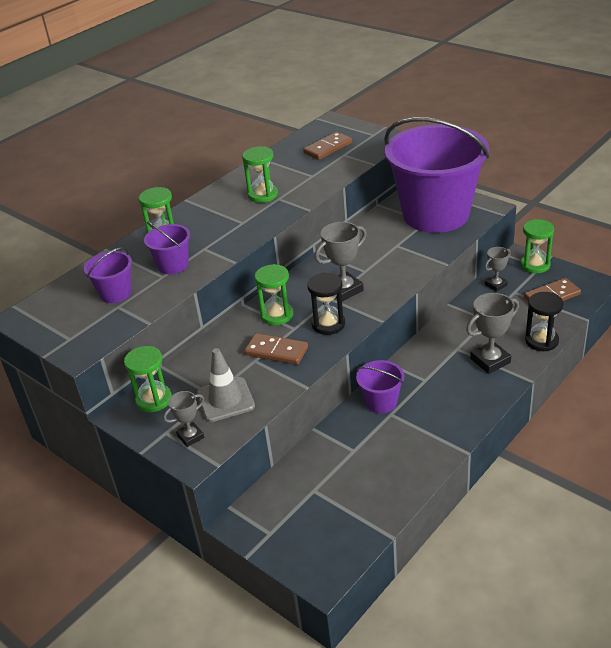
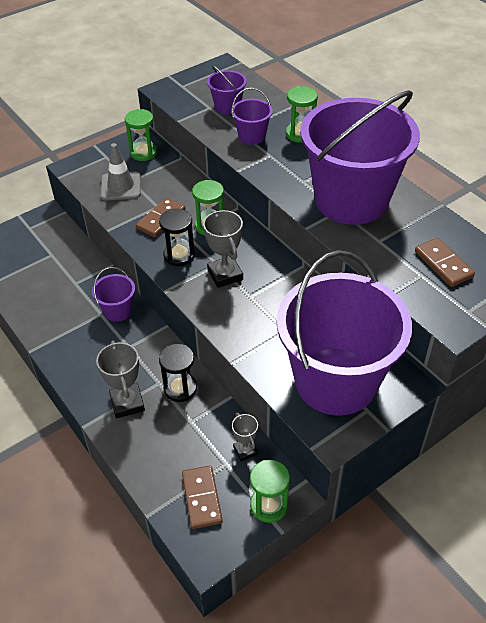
camera: 100 degrees right, 10 degrees up
grey trophy [163,391,204,447] -> none
green hourglass [242,146,278,203] -> purple bucket [300,90,420,225]
black hourglass [525,292,563,351] -> black hourglass moved to [159,344,197,402]

